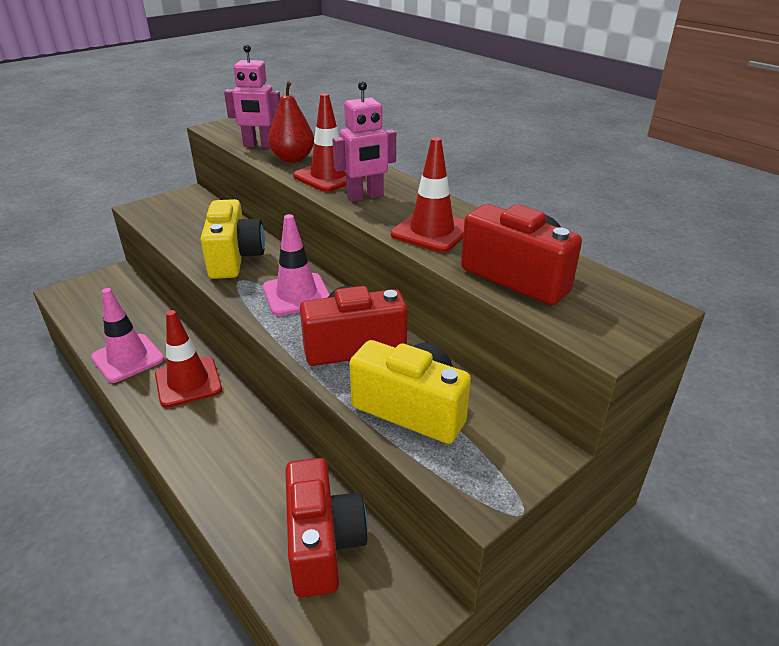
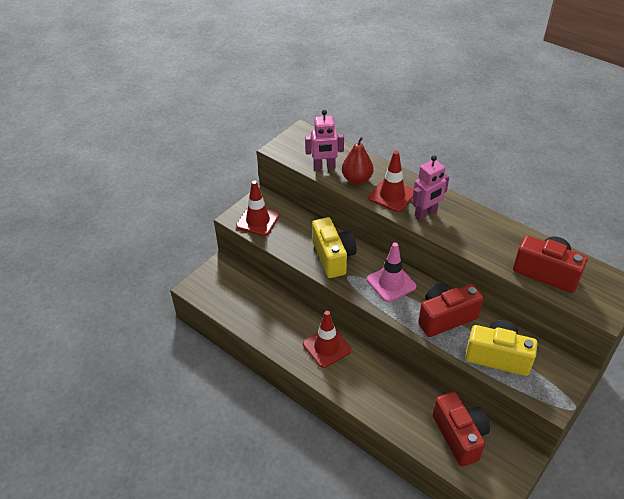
camera: 10 degrees left, 10 degrees up
pink traffic cone [91,288,164,383] -> none
red traffic cone [391,137,464,252] -> red traffic cone moved to [236,181,280,236]

